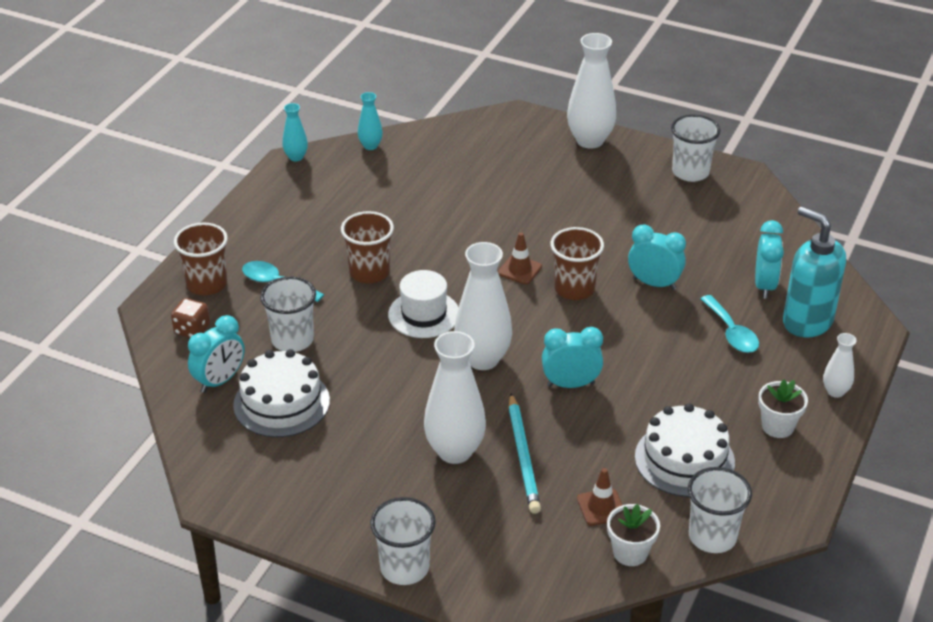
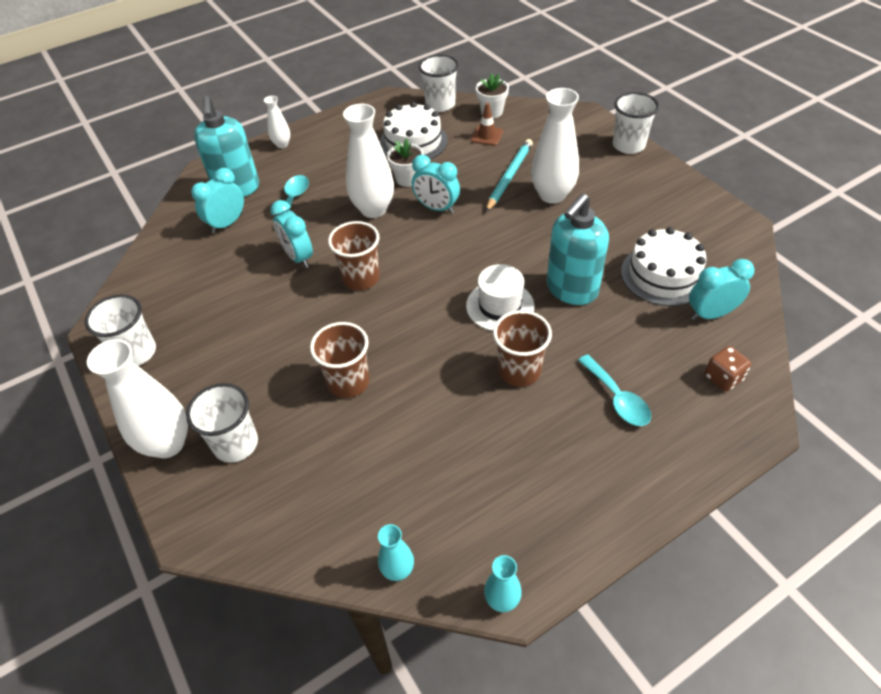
camera: 145 degrees left, 10 degrees up
brown cup [174,223,228,295] -> brown cup moved to [310,322,370,398]
white cup [260,276,316,352] -> white cup moved to [186,383,258,463]
white vase [454,242,512,370] -> white vase moved to [343,104,394,218]
brown traffic cone [498,232,542,284] -> none
white flower pot [758,379,808,438] -> white flower pot moved to [387,138,424,187]
none -> turquoise soap dispenser [547,193,609,305]

